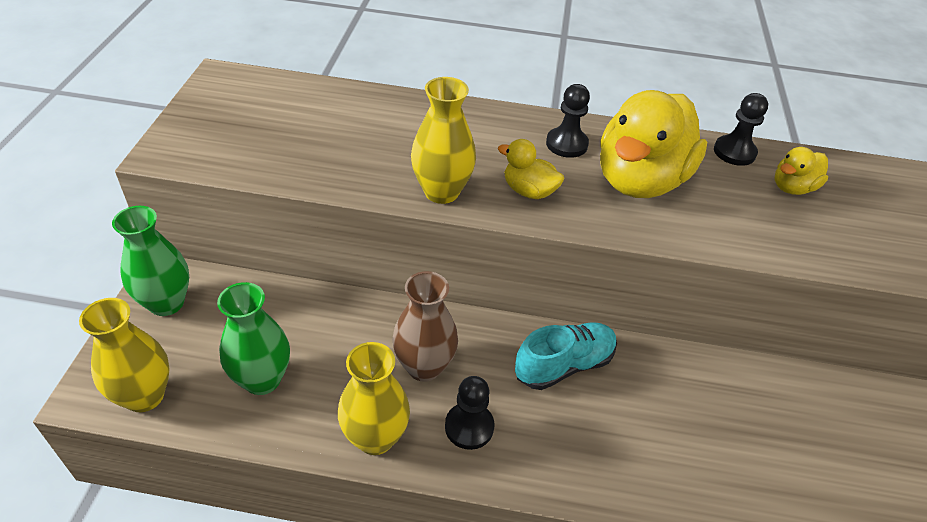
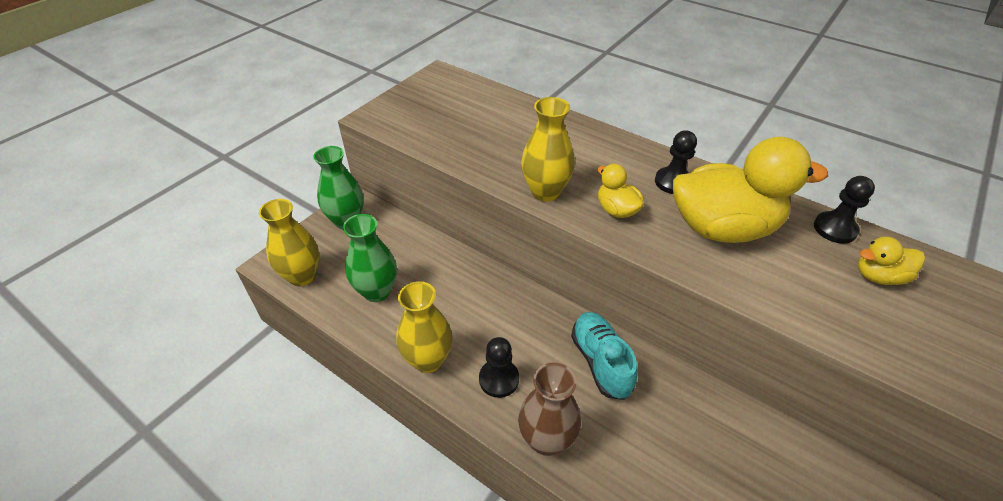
camera: 30 degrees right, 0 degrees up
brown vase [392,271,458,382] -> brown vase moved to [518,362,581,456]
turquoise shoe [515,322,617,390] -> turquoise shoe turned 105 degrees counterclockwise [571,312,638,400]
yellow duck [600,90,707,198] -> yellow duck turned 150 degrees counterclockwise [673,137,828,243]

